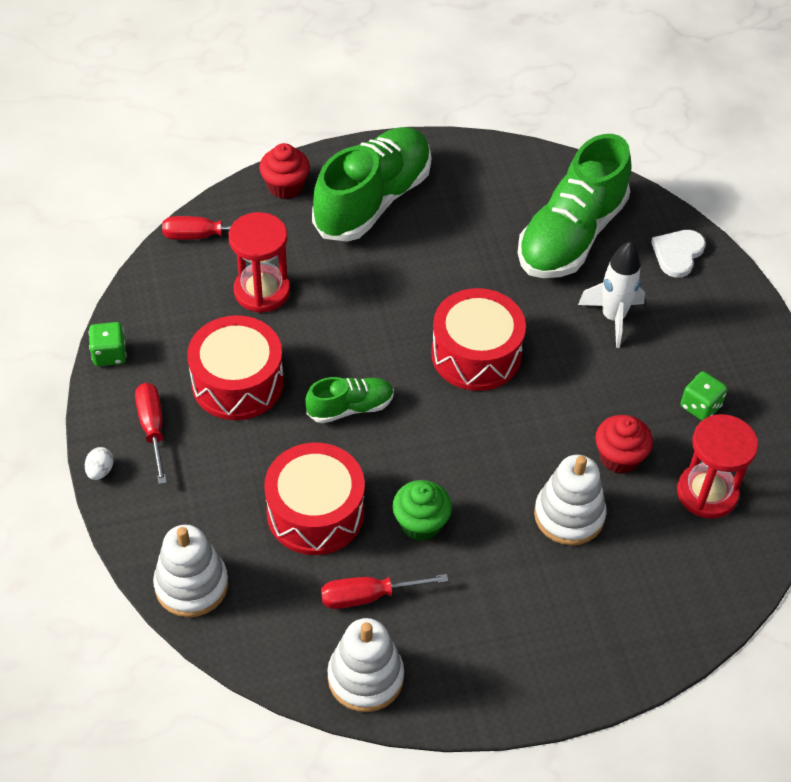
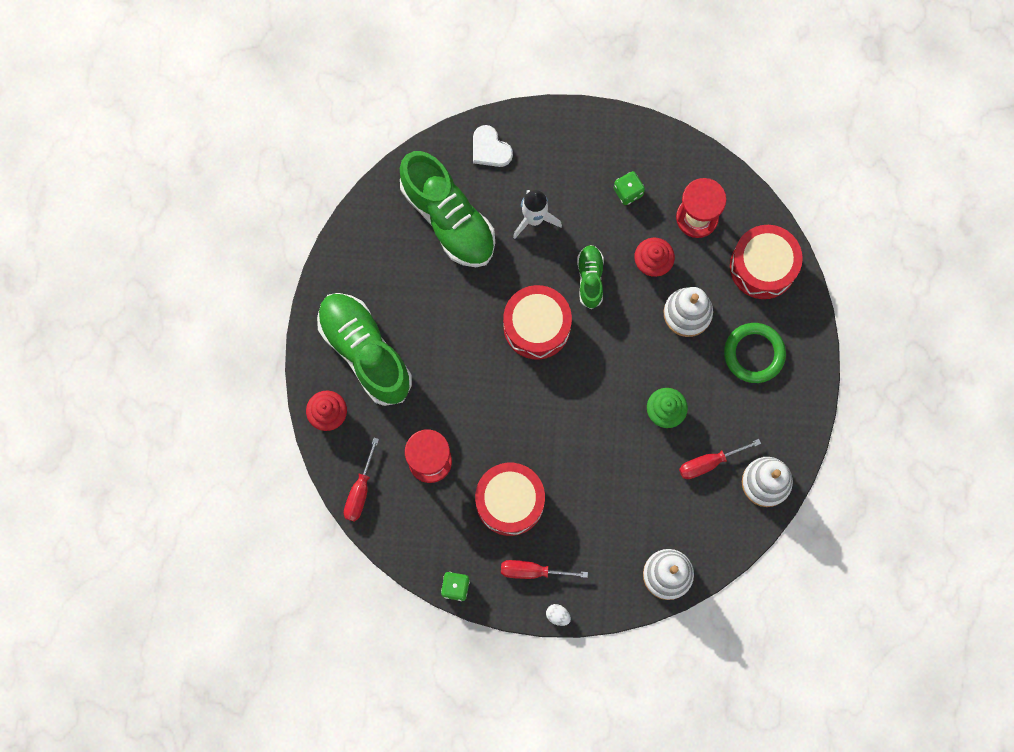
camera: 70 degrees left, 25 degrees up
red drum [264,443,365,555] -> red drum moved to [730,225,803,299]
green shoe [305,377,394,423] -> green shoe moved to [577,245,604,309]
red screwdriver [321,574,448,609] -> red screwdriver turned 60 degrees clockwise [679,439,761,479]
none -> green ring [724,323,786,383]

